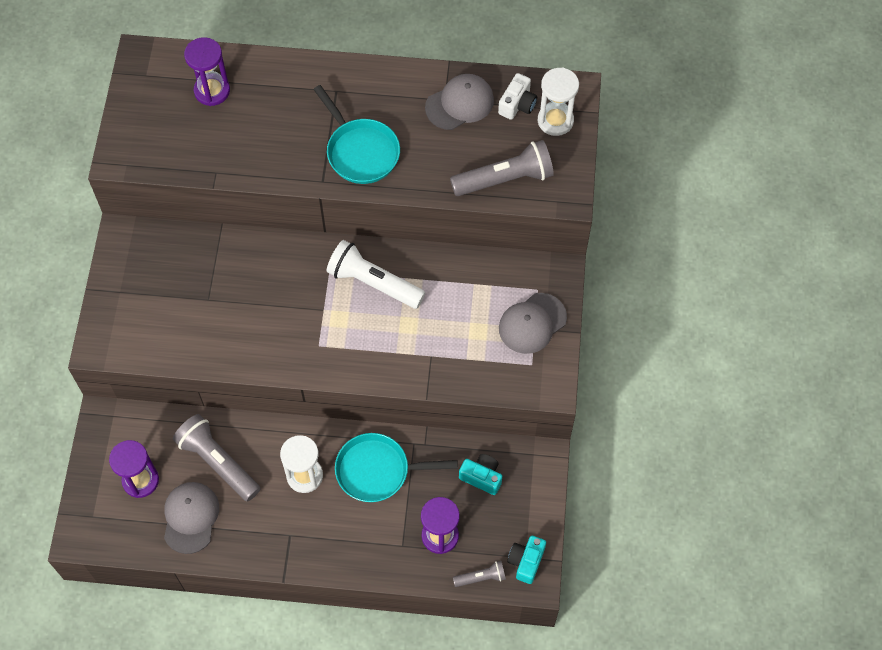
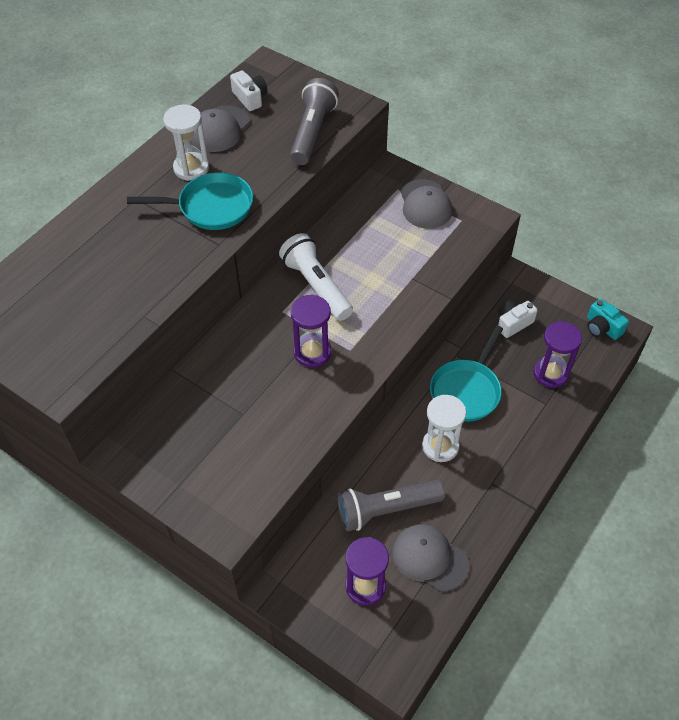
camera: 60 degrees left, 10 degrees down
purple hourglass [184,37,230,106] -> purple hourglass moved to [291,294,331,368]
white flashlight [327,240,425,309] -> white flashlight turned 90 degrees clockwise [279,233,353,321]
grey cap [425,74,494,130] -> grey cap turned 150 degrees counterclockwise [191,105,250,152]
grey flashlight [453,561,506,587] -> none
turquoise camera [459,454,502,495] -> white camera [498,300,538,338]
white hourglass [538,68,579,136] -> white hourglass moved to [163,105,209,181]

